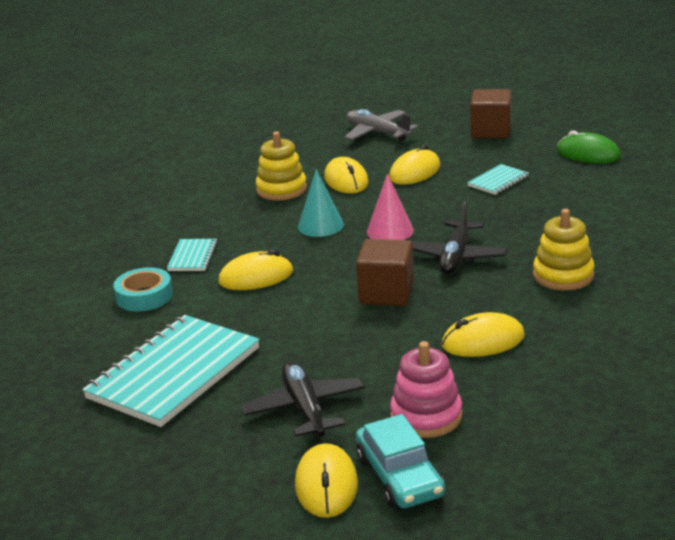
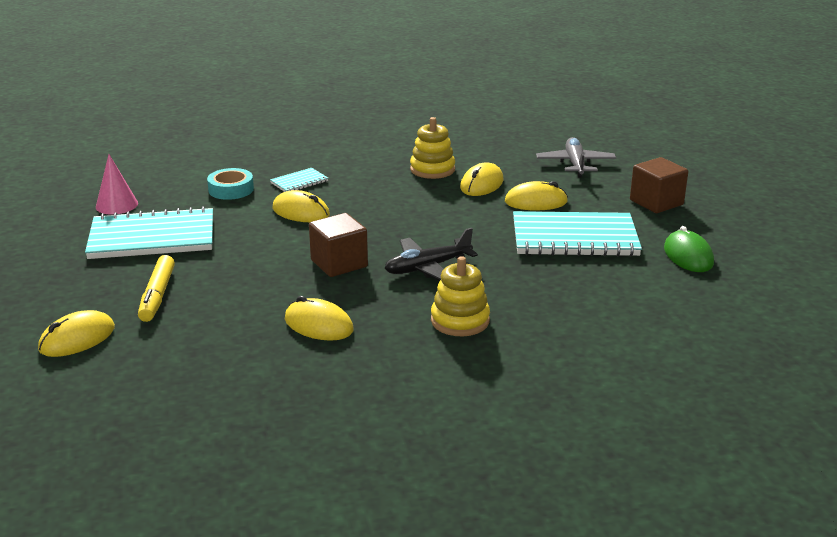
camera: 45 degrees right, 0 degrees up
black plane [241,361,365,438] -> yellow marker [138,255,175,322]
turquoise cone [298,169,344,237] -> none
turquoise car [356,414,445,508] -> none
pink cone [367,173,414,240] -> pink cone moved to [96,154,138,215]
pink stacking toy [390,341,462,438] -> none
turquoise notebook [467,164,529,195] -> turquoise notebook [513,211,642,257], size x2.20

